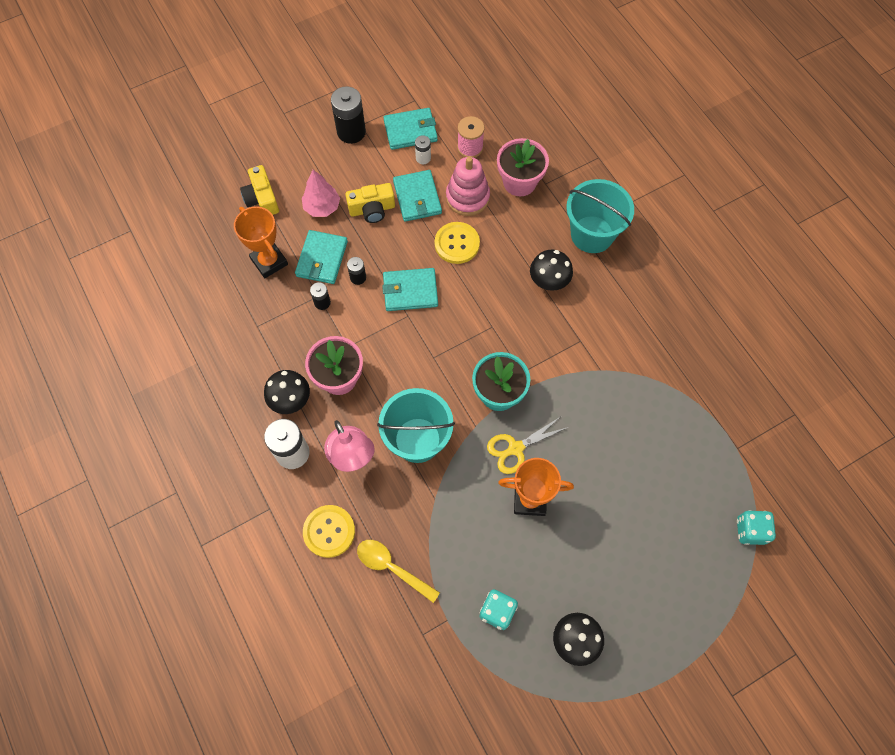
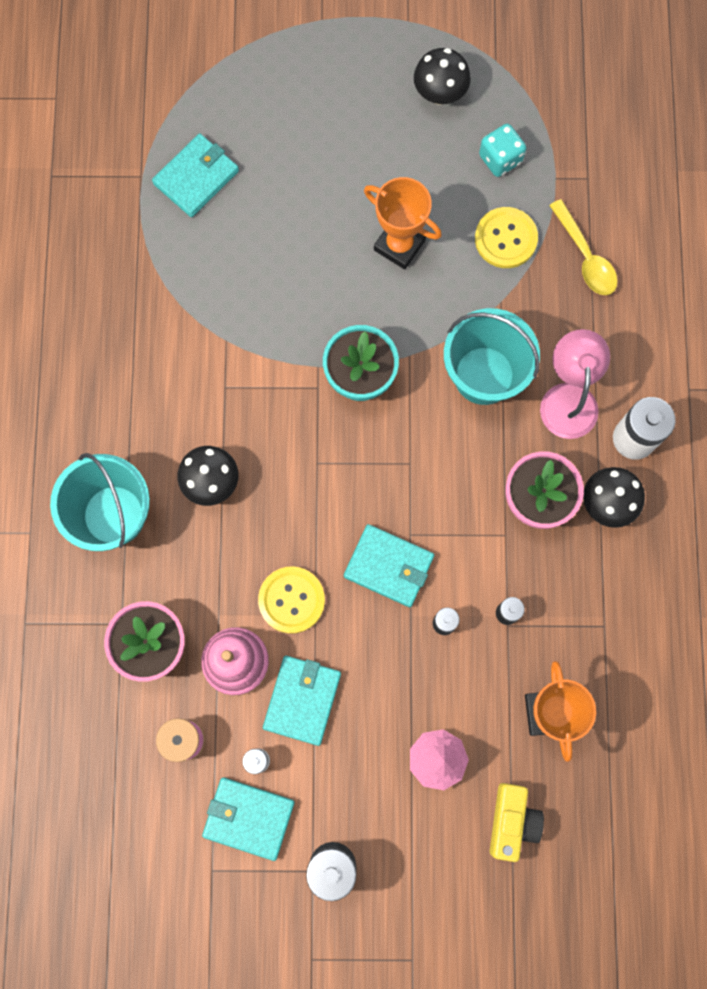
camera: 150 degrees left, 10 degrees up
turquoise wallet [295,230,348,284] -> turquoise wallet moved to [152,133,239,217]
yellow button [303,505,355,558] -> yellow button moved to [475,207,538,268]
yellow camera [345,183,395,223] -> none
yellow scissors [487,417,568,474] -> none
turquoise dice [737,510,776,545] -> none

